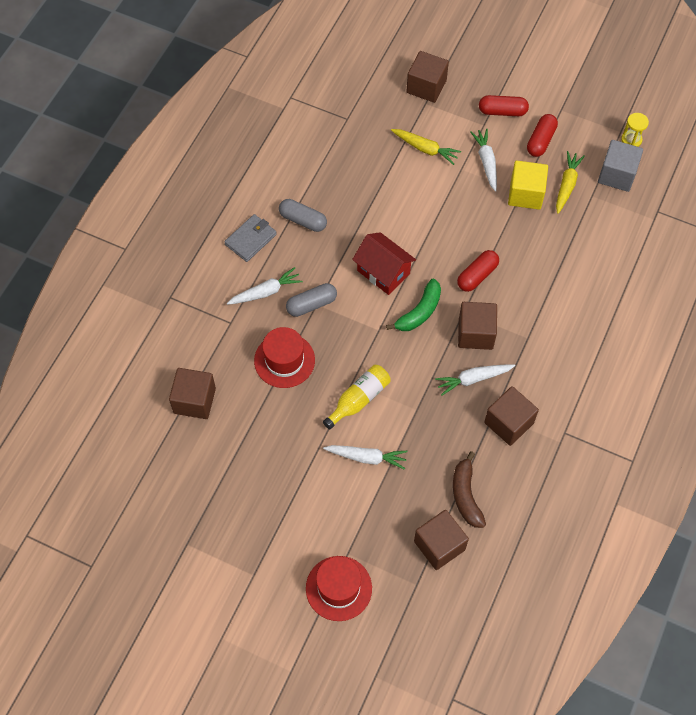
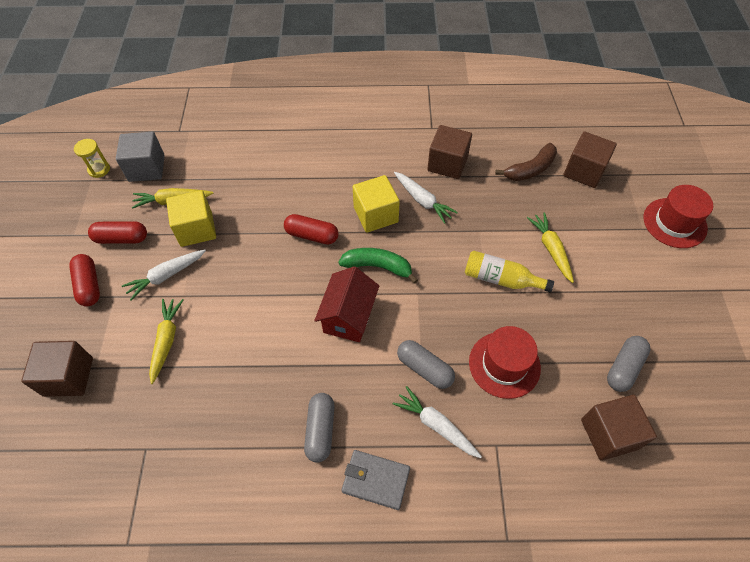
camera: 115 degrees left, 5 degrees down
white carrot [323,445,408,470] -> yellow carrot [527,212,574,283]
brown cube [458,302,497,350] -> yellow cube [352,175,400,233]
none -> grey capsule [607,336,651,392]

